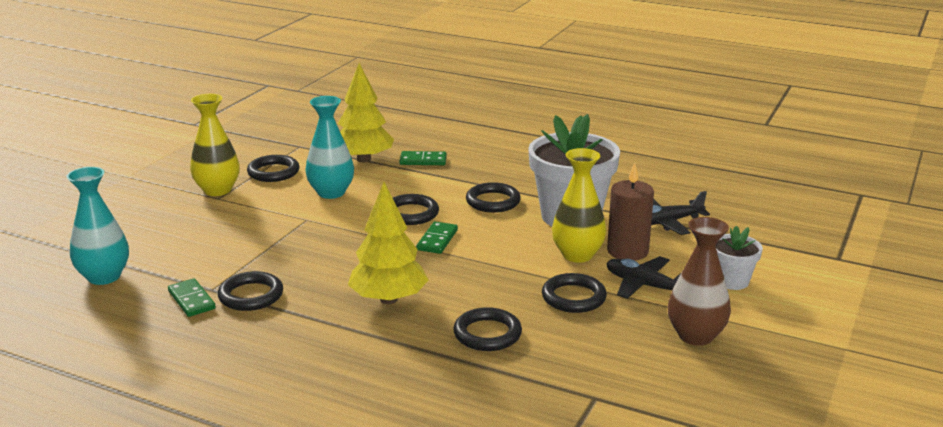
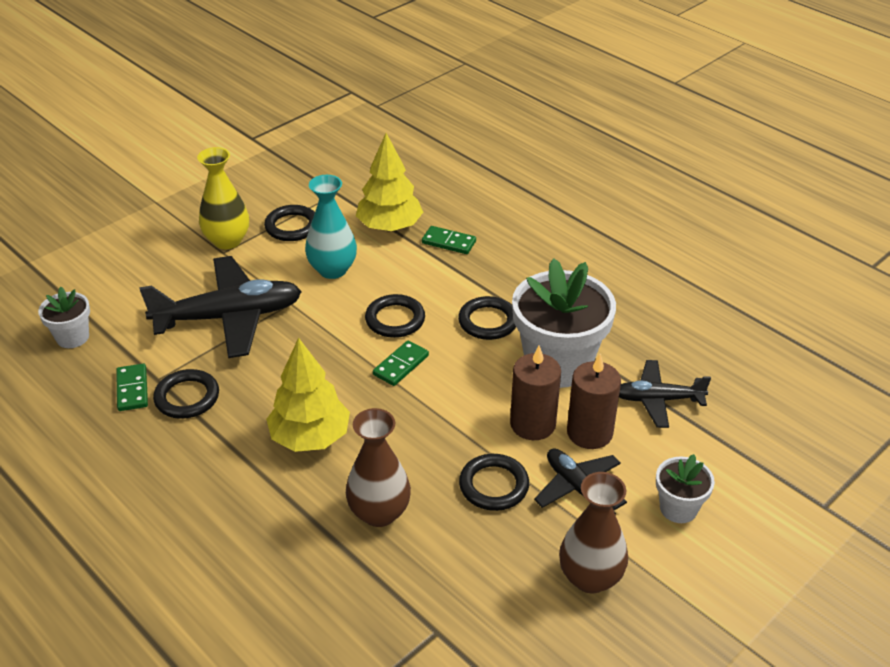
camera: 20 degrees right, 15 degrees up
turquoise vase [66,167,129,285] -> white flower pot [38,287,90,348]
black ring [453,307,522,351] -> brown vase [346,408,411,527]
yellow vase [552,148,606,263] -> brown candle [510,345,561,440]
none -> black plane [140,256,302,358]

